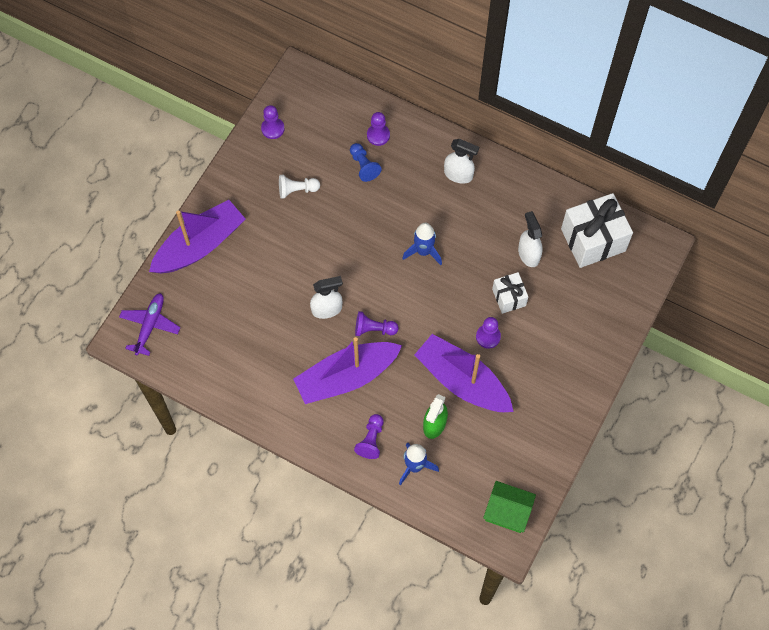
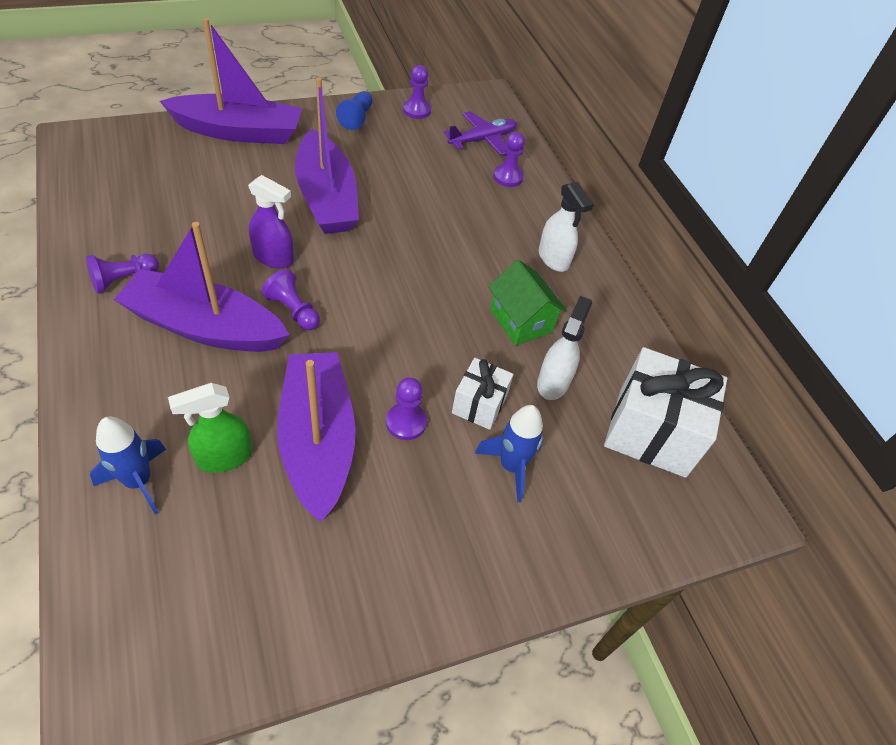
camera: 35 degrees right, 15 degrees down
purple plane [119,293,181,356] -> purple plane moved to [444,111,517,156]
white pawn [279,175,320,199] -> none
white spray bottle [310,276,343,319] -> purple spray bottle [248,175,294,269]
blue pawn [350,143,382,182] -> blue pawn moved to [336,91,372,130]
purple pawn [354,414,384,459] -> purple pawn moved to [86,254,159,294]
blue rocket [402,223,442,265] -> blue rocket moved to [475,405,543,502]
green house [483,481,536,533] -> green house moved to [488,260,567,346]
none -> purple boat [295,77,359,234]

